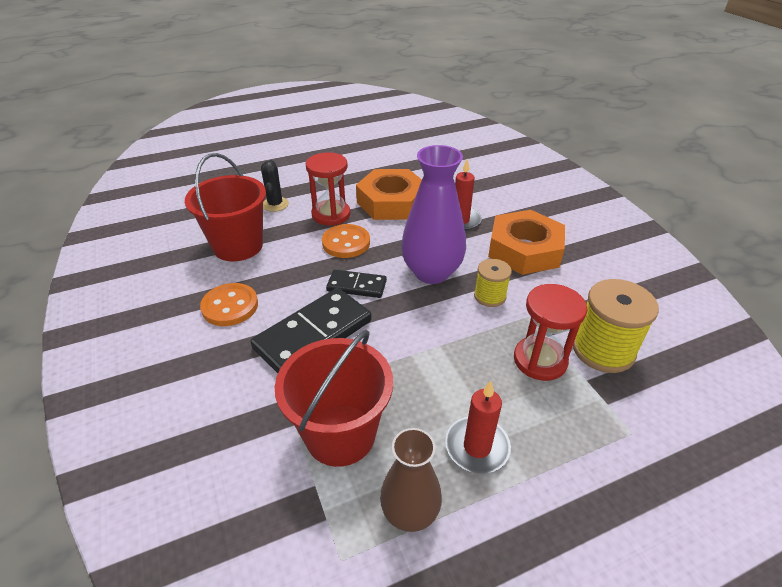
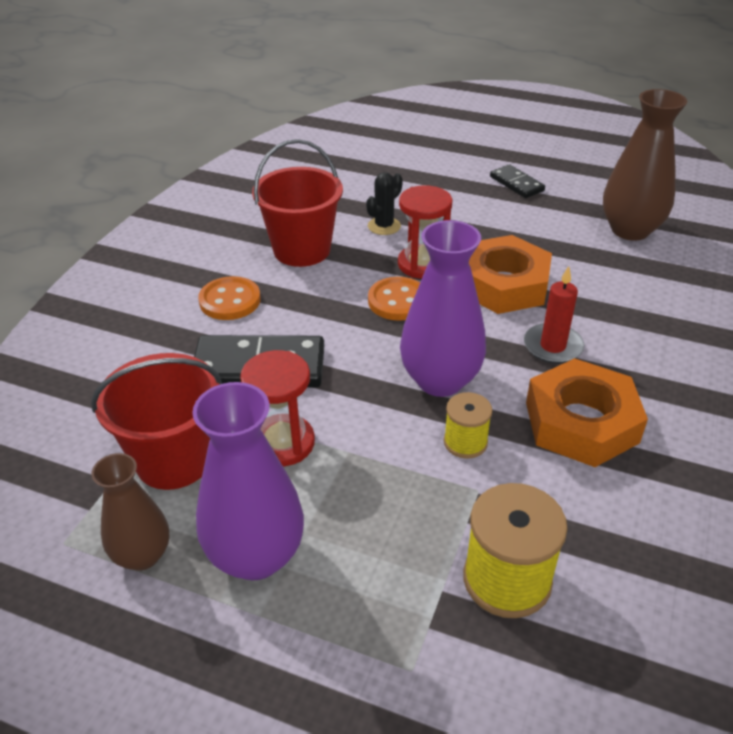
camera: 45 degrees right, 0 degrees up
black domino [326,270,387,298] -> black domino moved to [490,164,545,198]
red candle [445,381,511,474] -> purple vase [192,382,304,580]
red hourglass [514,284,587,381] -> red hourglass moved to [240,350,315,466]
none -> brown vase [603,89,687,241]

